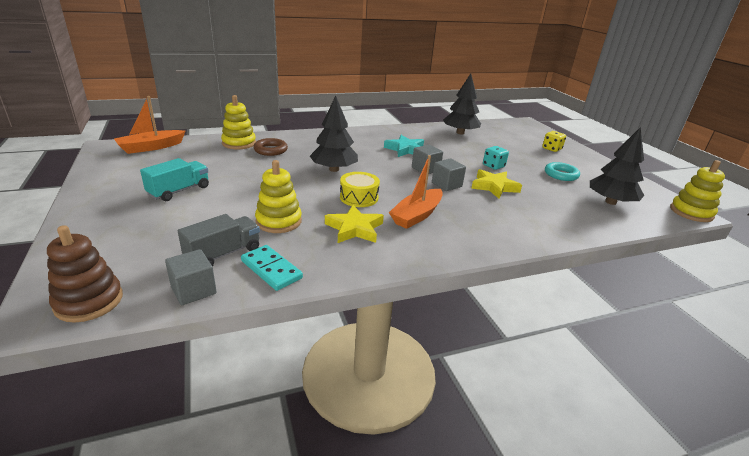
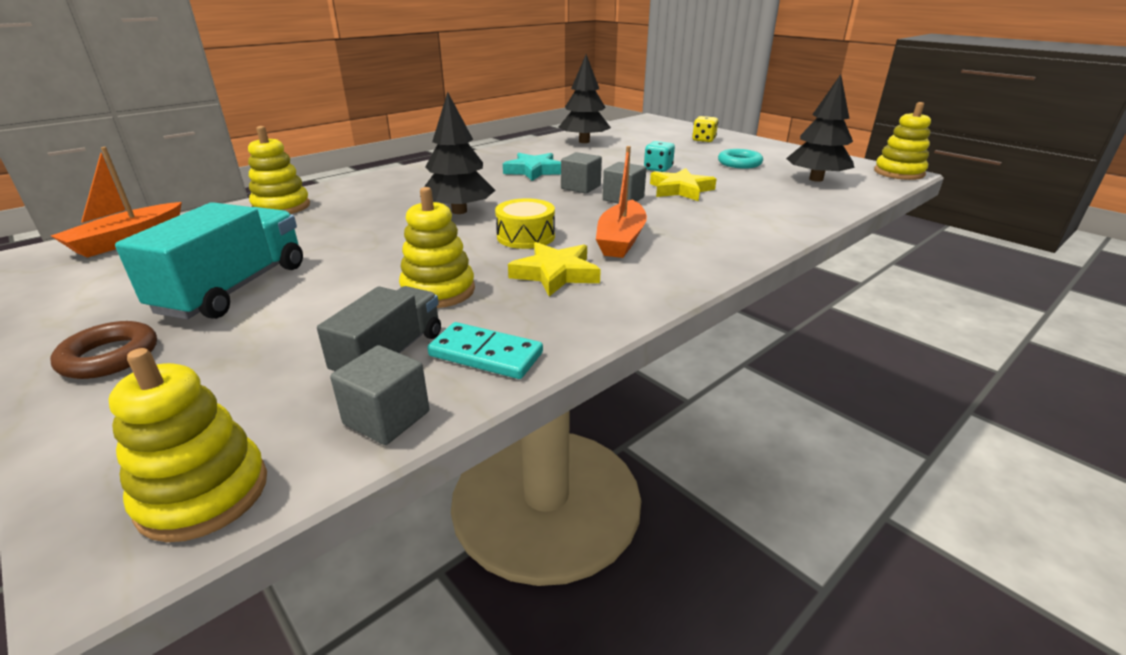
camera: 20 degrees left, 0 degrees up
brown stacking toy [47,225,123,323] -> yellow stacking toy [109,348,267,542]
turquoise truck [140,158,209,201] -> turquoise truck [115,202,303,319], size x1.51
brown ring [253,138,288,156] -> brown ring moved to [50,321,157,379]

